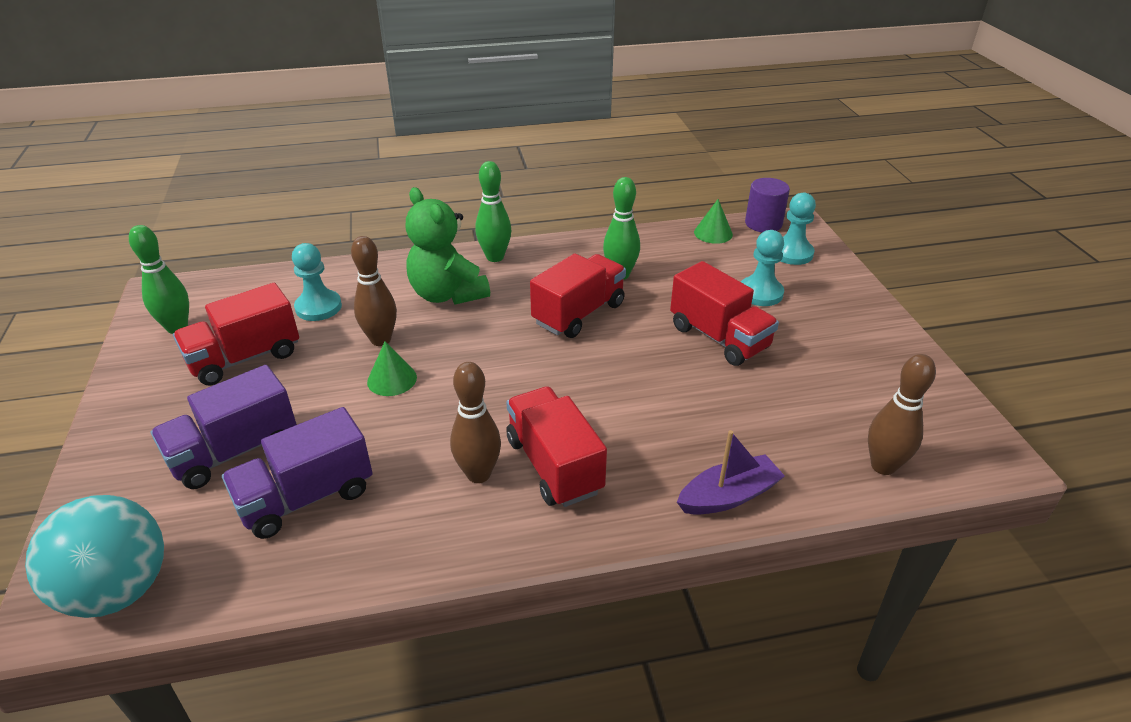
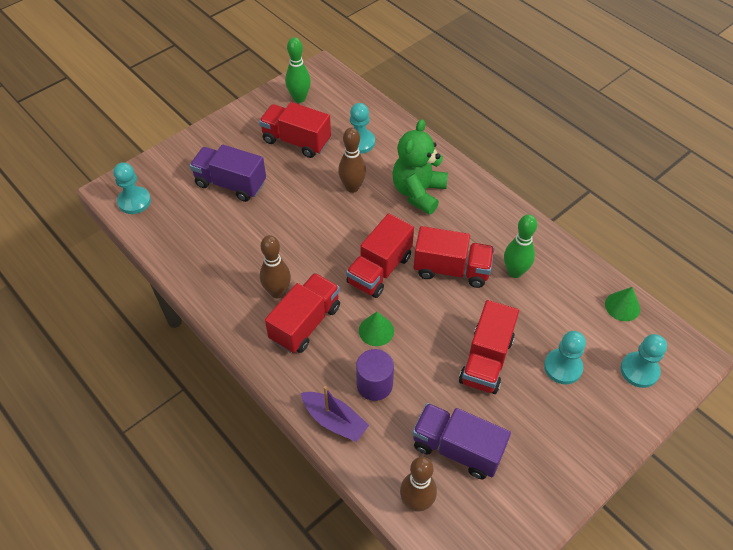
camera: 60 degrees right, 15 degrees up
turquoise ball [25,495,164,618] -> turquoise pawn [113,162,151,214]
purple truck [222,407,373,539] -> purple truck moved to [412,403,511,480]
green cone [367,341,417,396] -> green cone moved to [359,312,394,346]
green bowling pin [476,161,511,262] -> none
purple cylinder [745,178,790,232] -> purple cylinder moved to [356,349,394,401]
none -> red truck [346,213,414,298]

